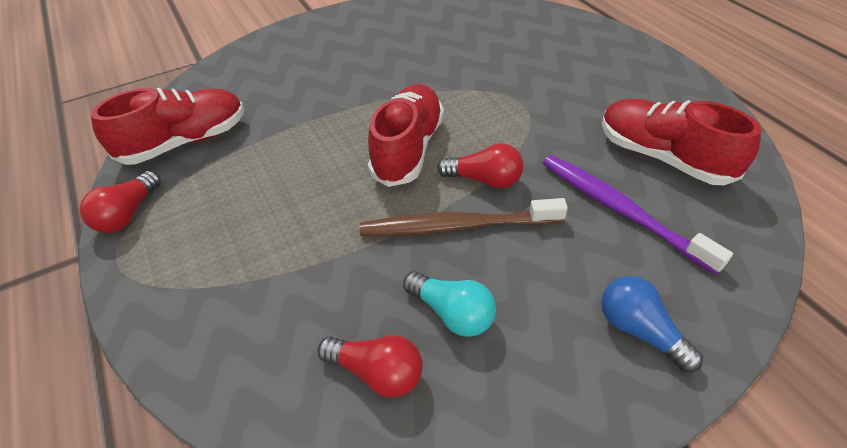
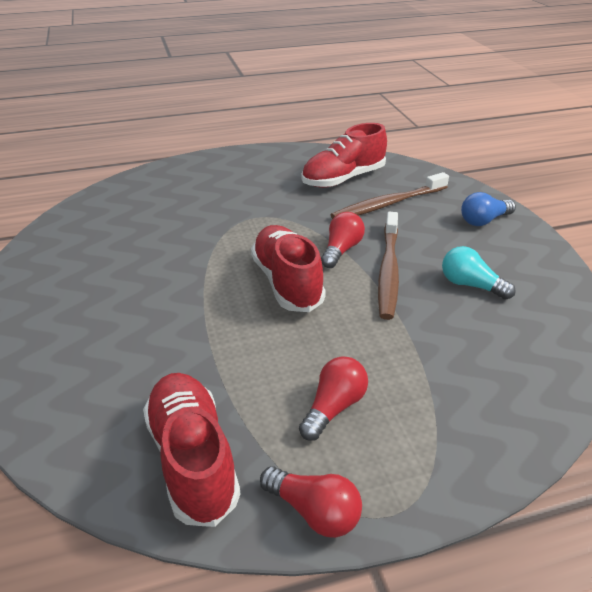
camera: 80 degrees left, 10 degrees down
red light bulb [318,335,423,398] -> red light bulb moved to [299,356,368,441]
red shoe [368,84,444,187] -> red shoe turned 45 degrees clockwise [251,225,326,312]
turquoise light bulb [403,271,496,337] -> turquoise light bulb turned 105 degrees counterclockwise [442,246,516,300]
purple toothbrush [543,155,733,275] -> brown toothbrush [331,172,449,219]

